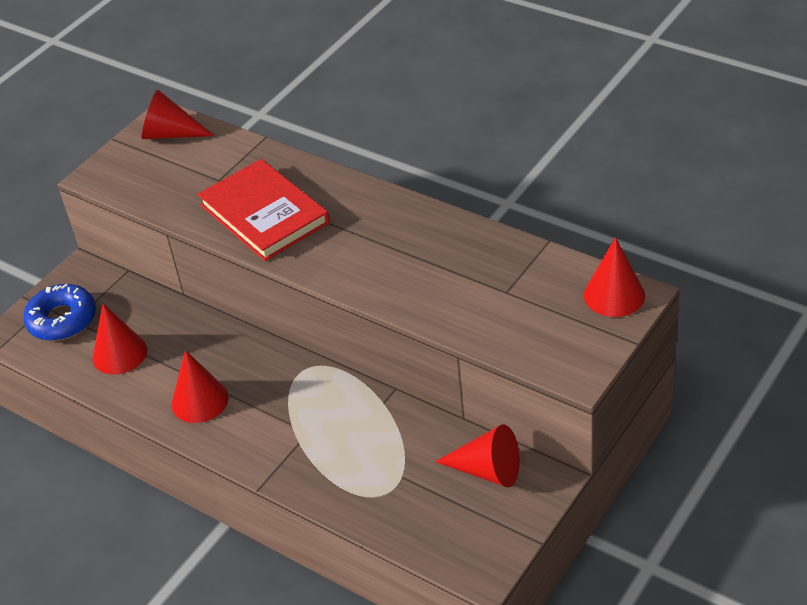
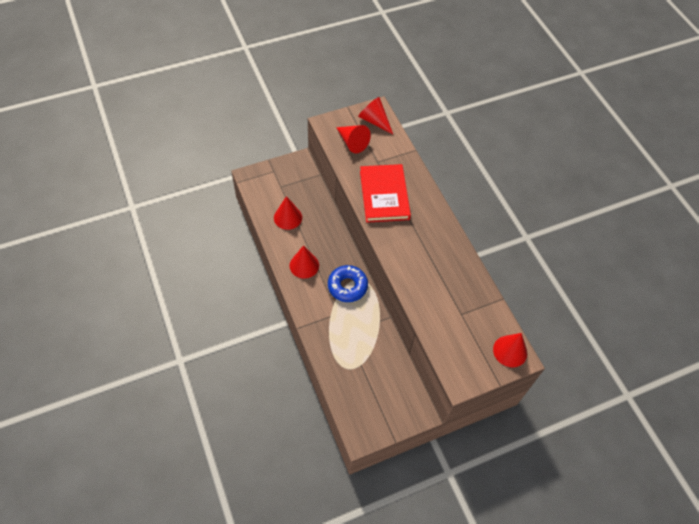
camera: 25 degrees right, 15 degrees up
blue donut [23,284,96,341] -> blue donut moved to [328,265,368,302]
red cone [435,424,520,487] -> red cone moved to [336,125,371,153]

